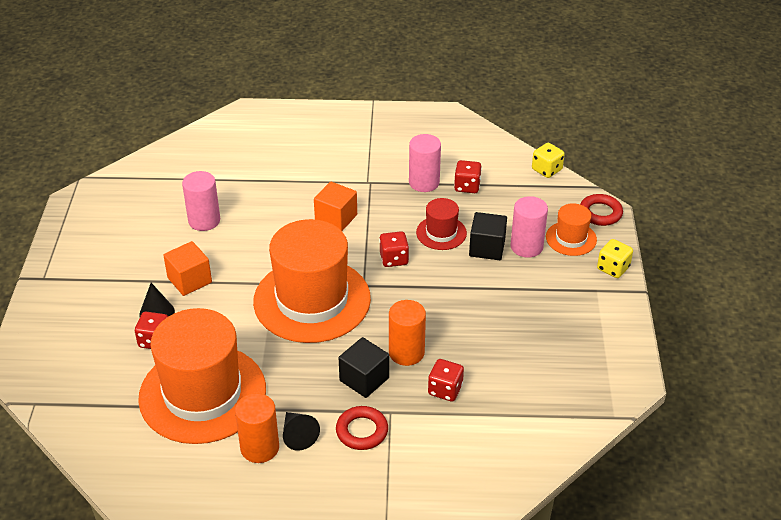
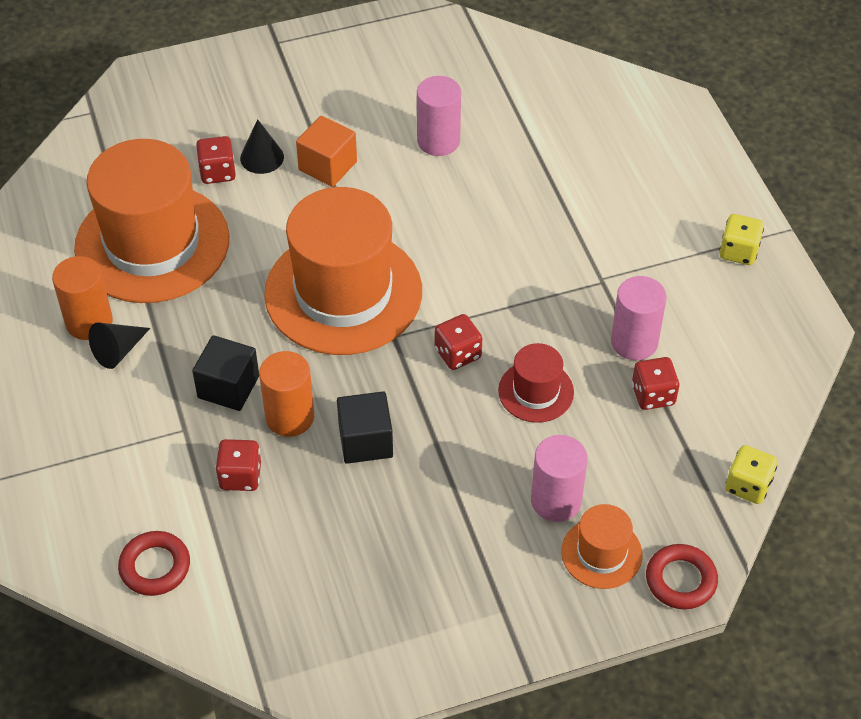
camera: 70 degrees right, 10 degrees up
orange cube [314,181,357,231] -> none
red ring [336,406,388,450] -> red ring moved to [118,531,190,596]
black cube [469,212,507,260] -> black cube moved to [337,391,393,464]
yellow dice [597,239,633,278] -> yellow dice moved to [719,214,764,265]

